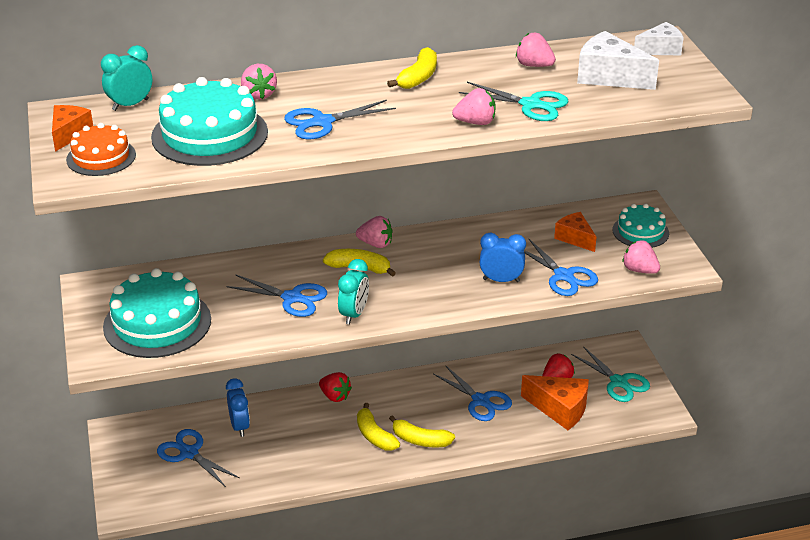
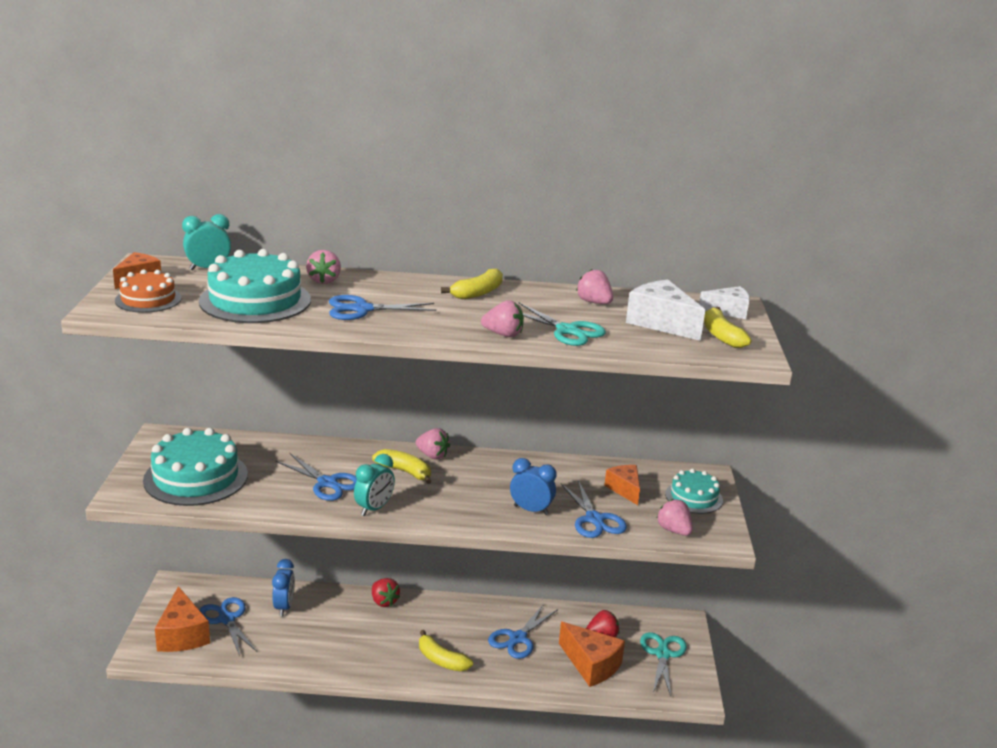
camera: 15 degrees right, 10 degrees down
yellow banana [357,403,400,450] -> yellow banana moved to [704,307,751,348]
blue scissors [433,365,512,421] -> blue scissors turned 60 degrees clockwise [488,604,558,659]
turquoise scissors [571,346,650,402] -> turquoise scissors turned 150 degrees counterclockwise [640,632,687,696]
none -> orange cheese [155,586,210,652]

